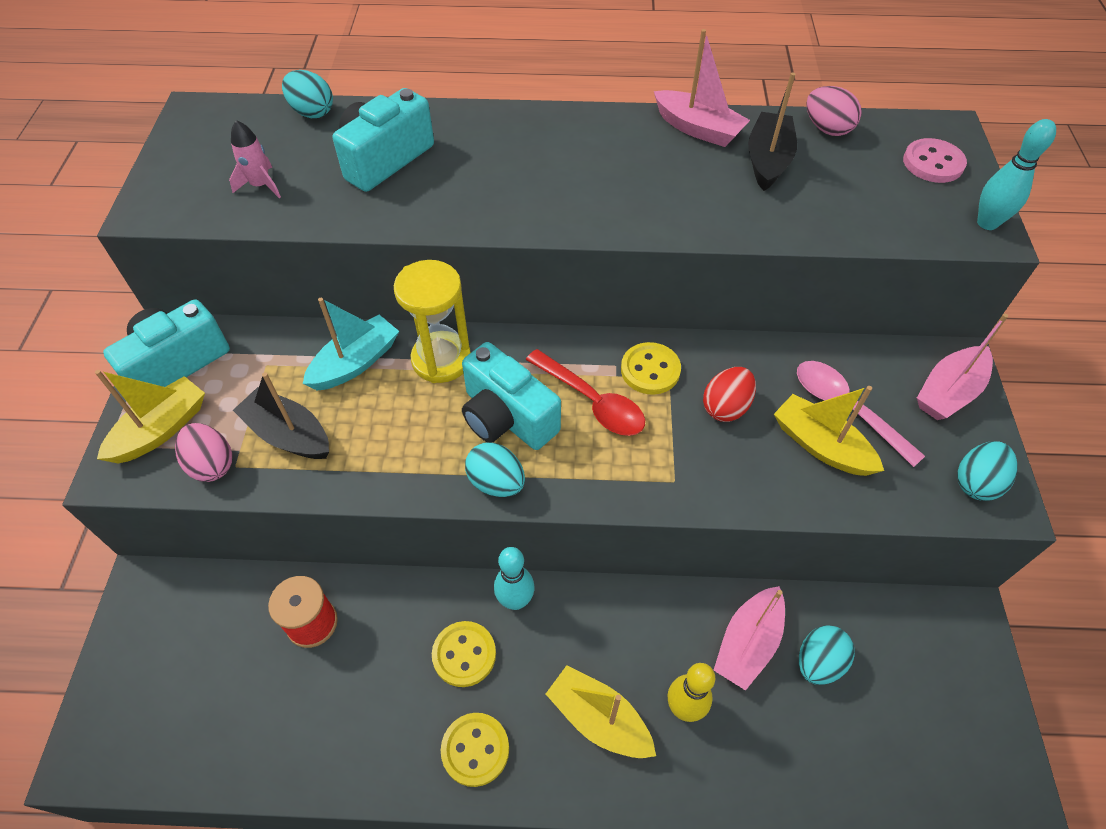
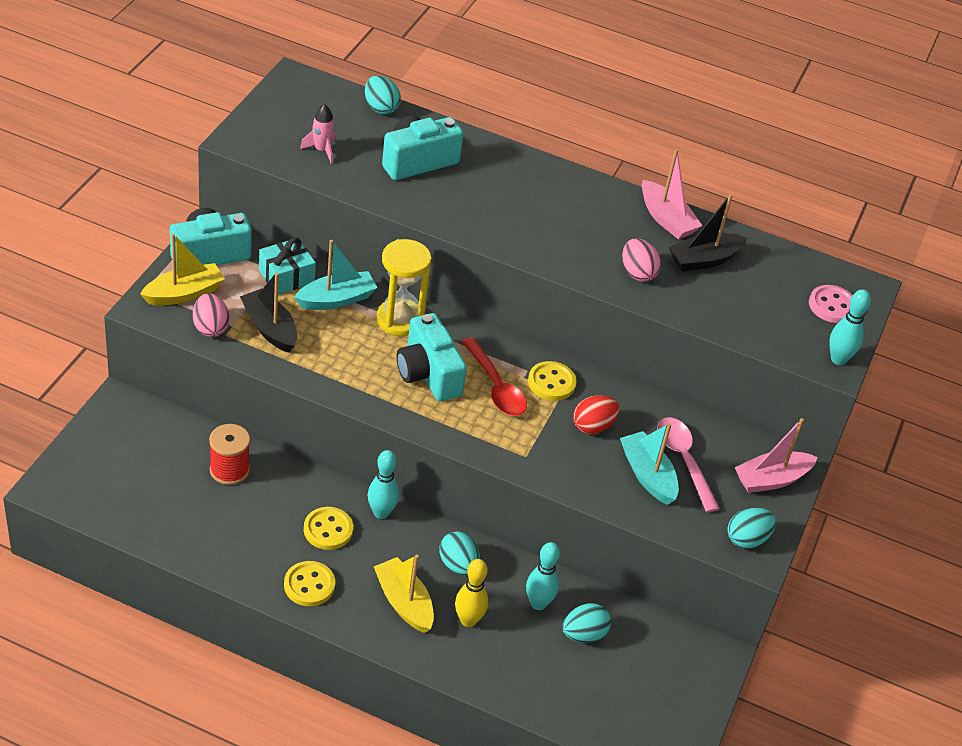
camera: 15 degrees right, 10 degrees down
turquoise egg [465,442,525,497] -> turquoise egg moved to [439,532,480,575]
pink boat [714,586,785,690] -> turquoise bowling pin [526,542,560,610]
black boat [748,72,797,191] -> black boat turned 150 degrees counterclockwise [669,194,747,272]
yellow boat [774,386,884,476] -> turquoise boat [620,423,679,505]
pink egg [806,86,862,136] -> pink egg moved to [622,238,661,282]
none -> turquoise gift [259,238,316,295]

